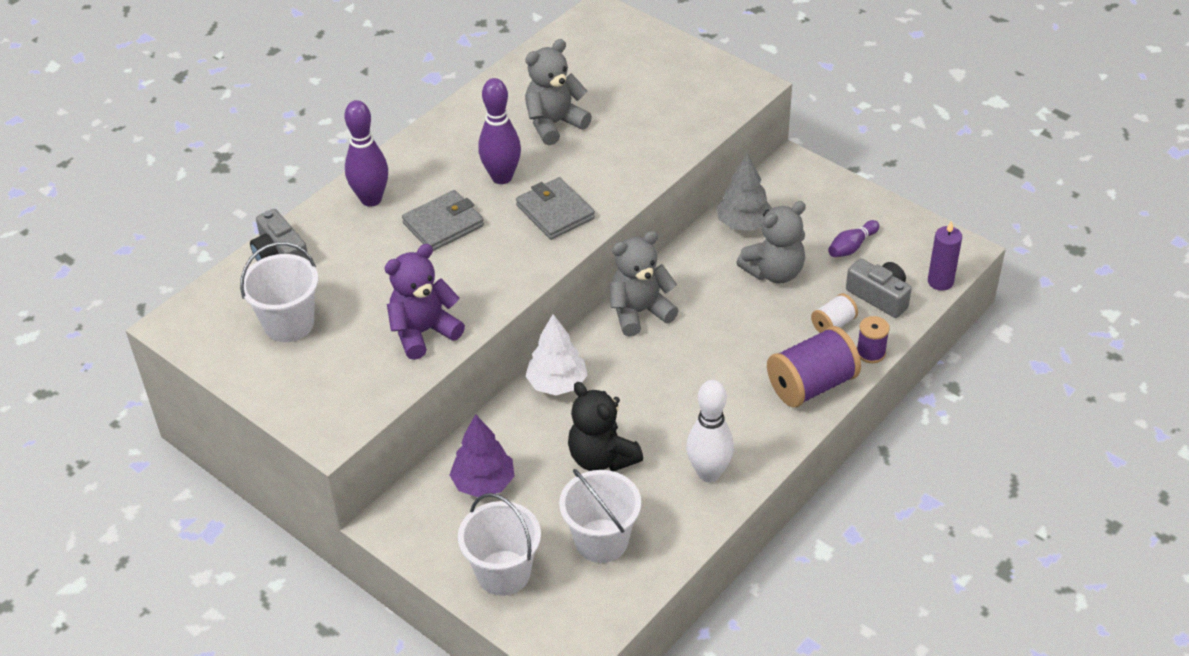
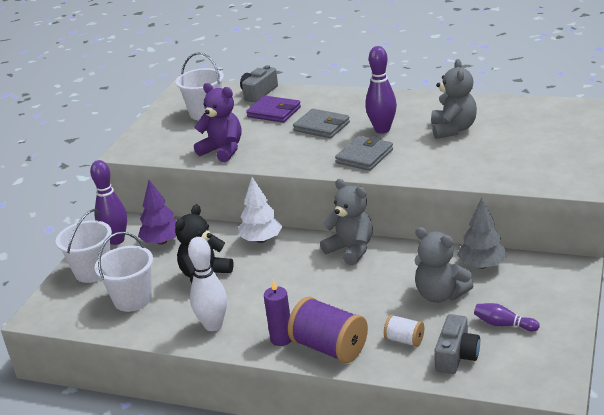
camera: 70 degrees right, 15 degrees down
purple bowling pin [345,100,388,207] -> purple bowling pin moved to [90,160,127,245]
grey teddy bear [525,39,592,145] -> grey teddy bear turned 60 degrees clockwise [431,59,477,139]
purple spool [857,316,890,363] -> none
purple candle [928,220,962,291] -> purple candle moved to [264,280,292,346]
none -> purple wallet [246,96,301,123]

